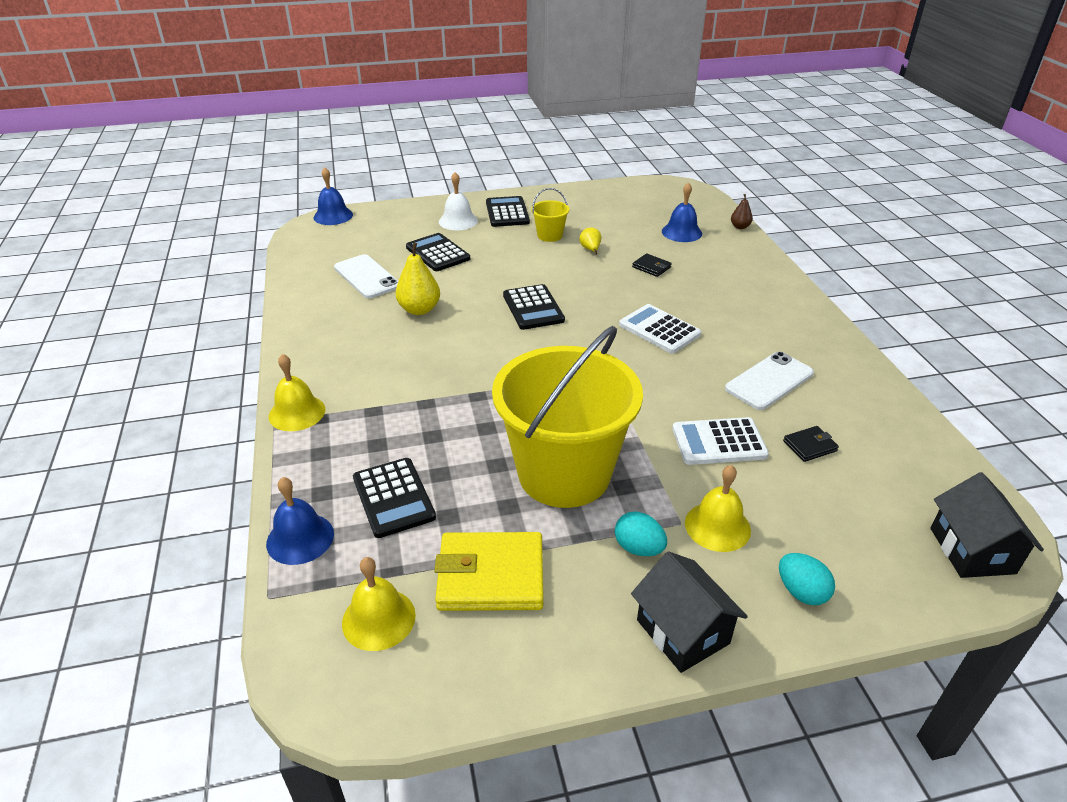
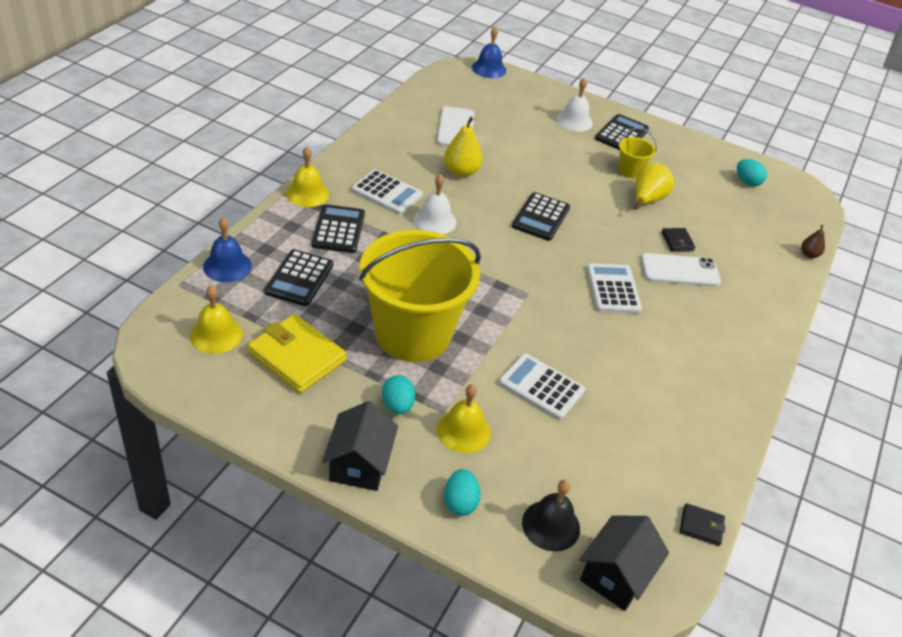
camera: 35 degrees right, 5 degrees up
black calculator [406,233,470,271] -> black calculator moved to [312,204,365,253]
yellow pear [579,227,601,255] -> yellow pear [634,163,674,210], size x1.77
blue bell [662,182,702,242] -> none
white phone [725,352,814,410] -> white phone moved to [640,253,721,287]
black wallet [783,426,839,462] -> black wallet moved to [680,503,726,546]
none -> white calculator [351,169,423,215]
none -> white bell [413,174,457,234]
none -> black bell [522,480,580,552]
none -> turquoise egg [737,159,767,186]

